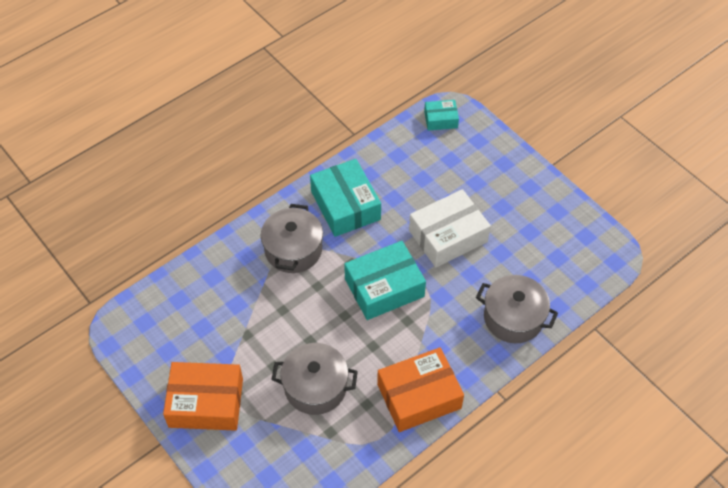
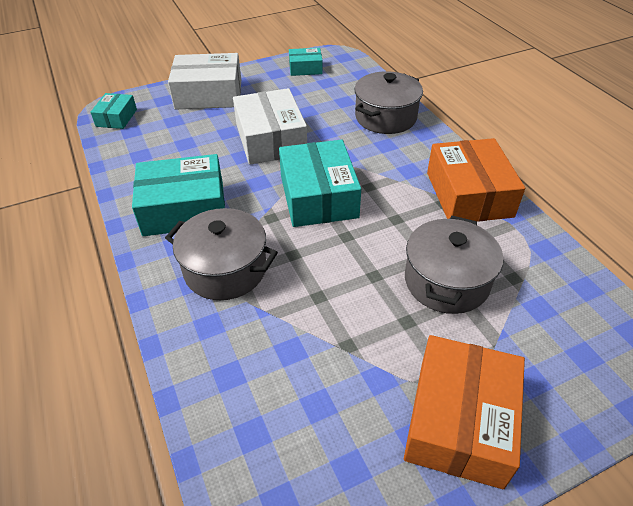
camera: 75 degrees left, 10 degrees down
none -> white box [168,53,241,110]
none -> turquoise box [289,48,323,76]

